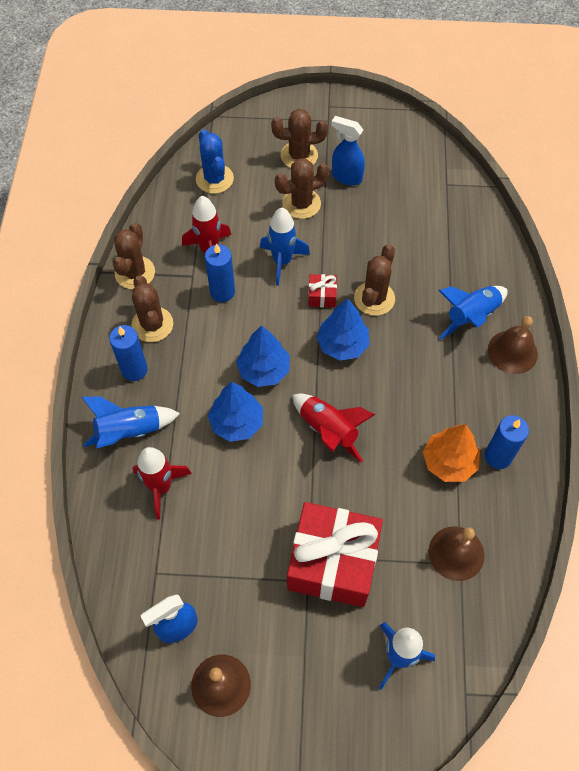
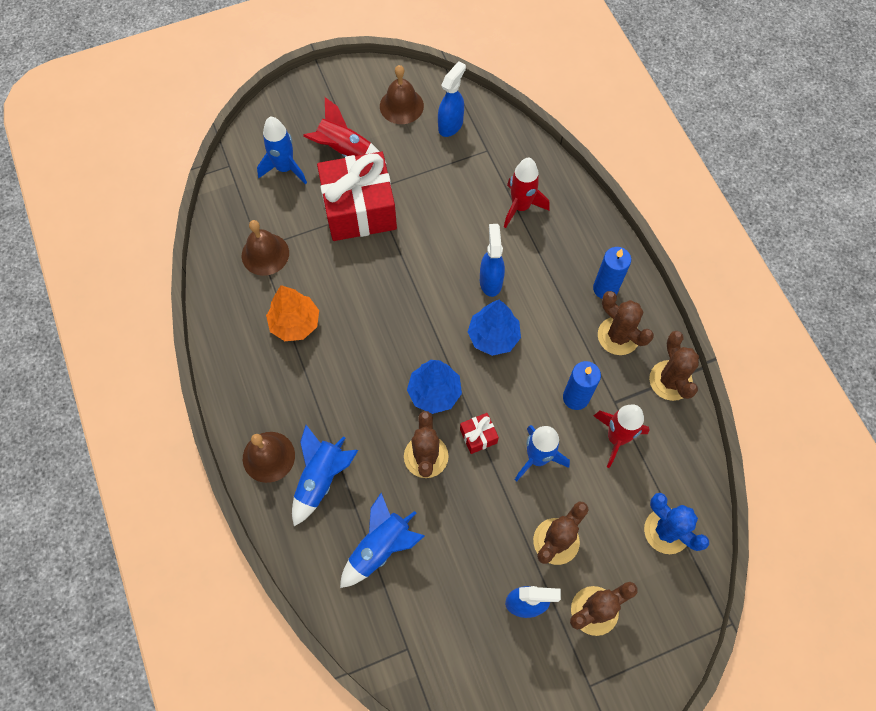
camera: 155 degrees right, 5 degrees up
blue rocket [82,396,180,449] -> blue rocket moved to [340,493,424,588]
blue tree [208,382,263,442] -> blue spray bottle [480,224,505,297]
red rocket [292,394,376,462] -> red rocket moved to [303,97,387,164]
blue candle [485,415,529,469] -> none

